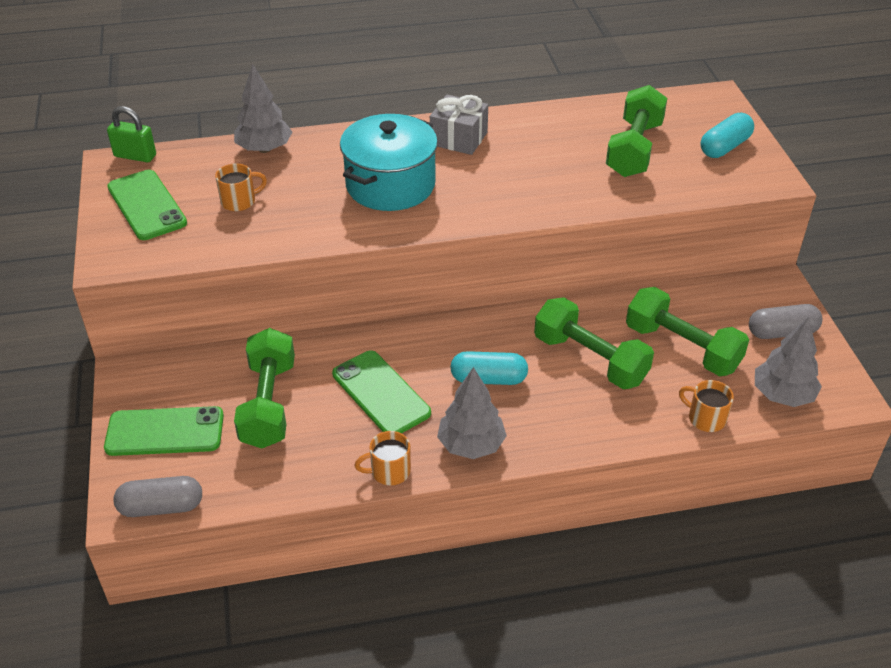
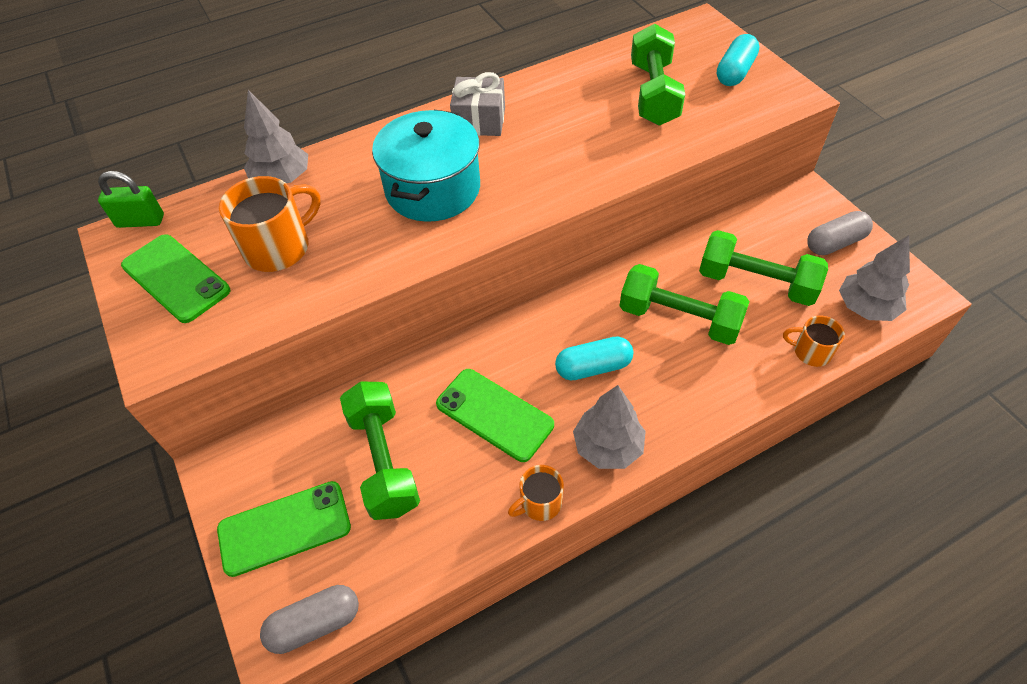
camera: 15 degrees left, 10 degrees up
orange mug [215,163,267,211] -> orange mug [219,176,321,272], size x1.73

